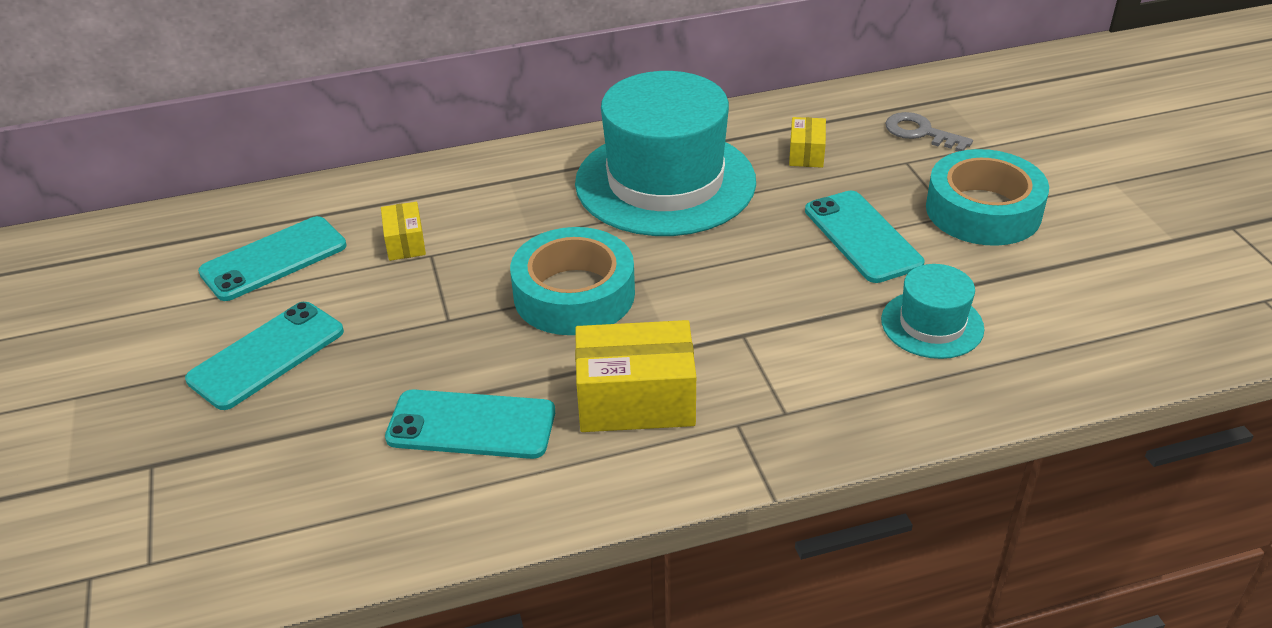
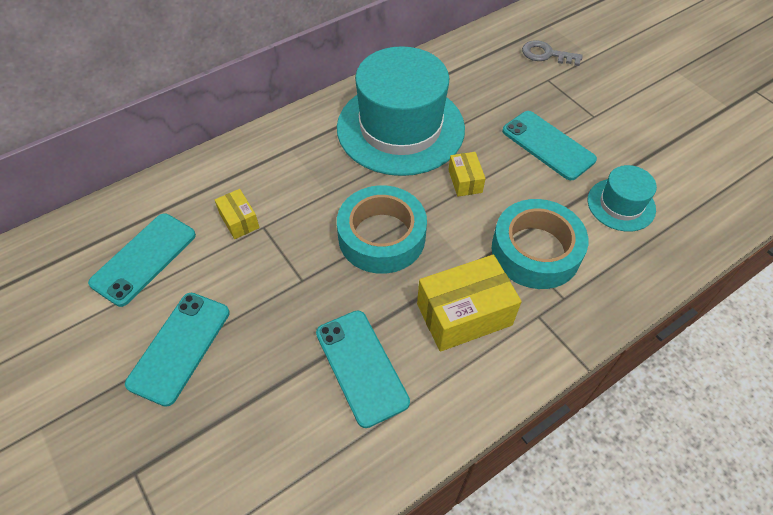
camera: 20 degrees left, 15 degrees up
turquoise phone [385,389,555,459] -> turquoise phone turned 75 degrees clockwise [316,311,410,428]
yellow box [789,117,826,168] -> yellow box moved to [448,152,486,197]
turquoise tape [926,149,1049,246] -> turquoise tape moved to [492,199,588,289]

